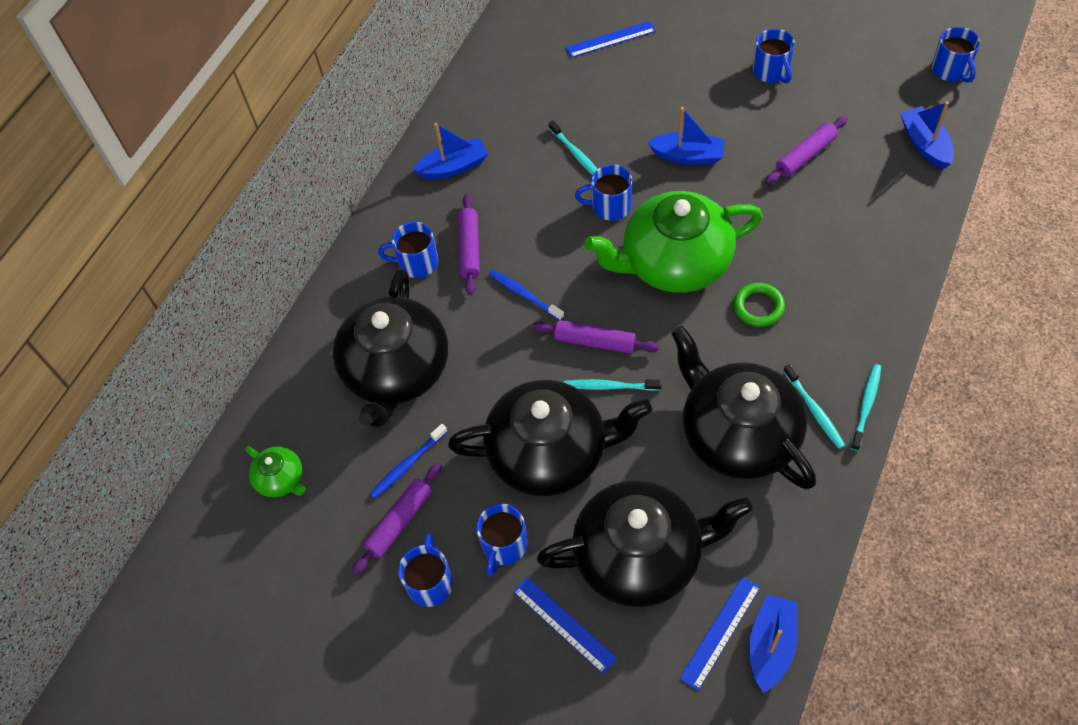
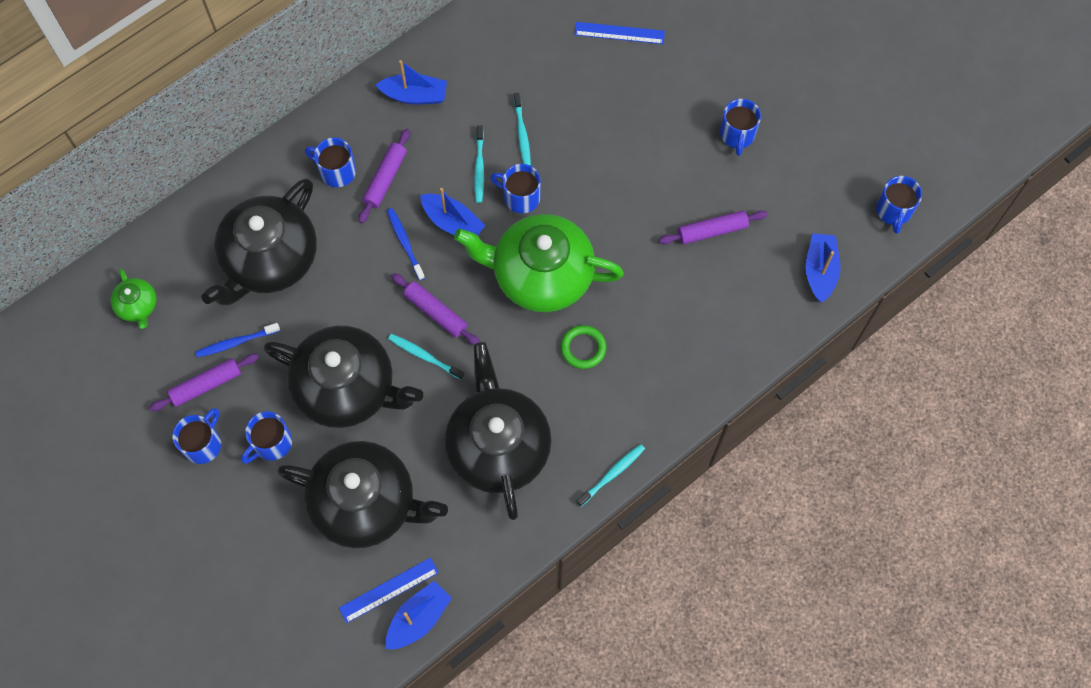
camera: 20 degrees right, 10 degrees up
blue ruler [513,577,617,674] -> none
blue boat [647,107,725,165] -> blue boat moved to [420,188,485,236]
turquoise toothbrush [783,364,845,449] -> turquoise toothbrush moved to [474,125,484,203]

